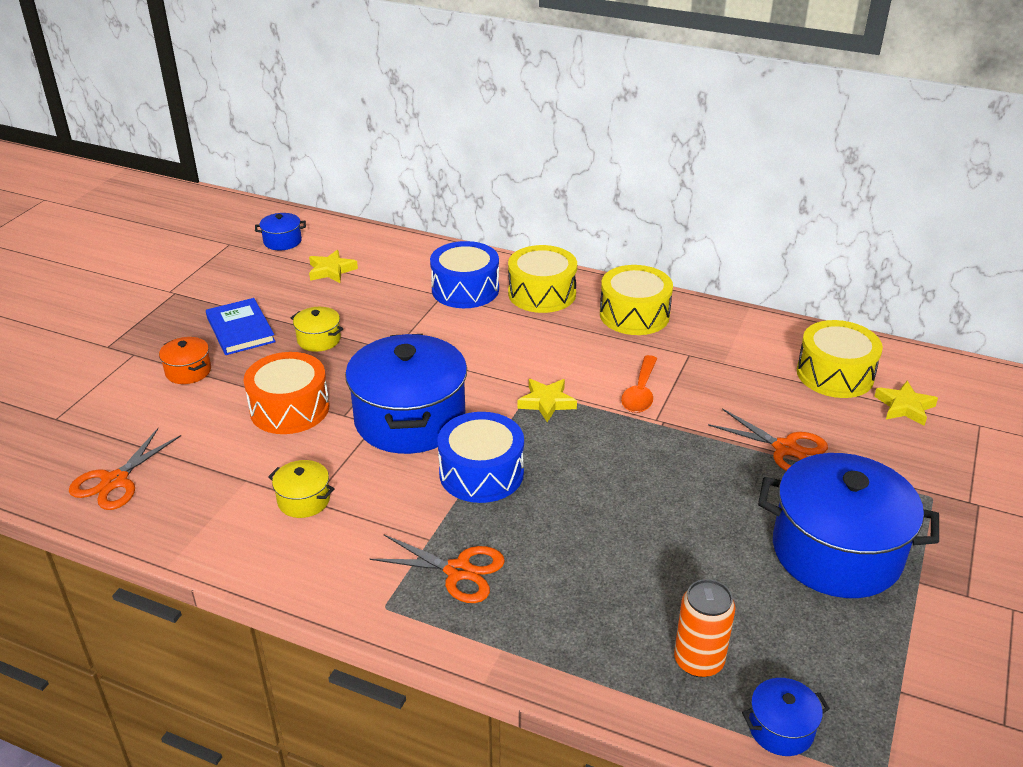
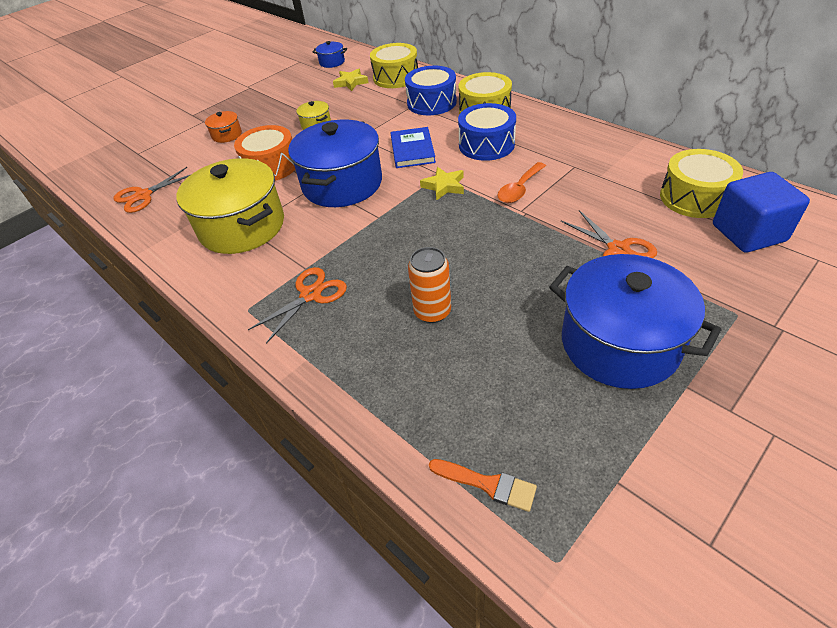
camera: 25 degrees right, 10 degrees up
blue book [206,298,276,355] -> blue book moved to [391,127,436,168]
yellow pot [268,460,335,518] -> yellow pot [176,158,284,254], size x2.32
orange scissors [369,535,505,603] -> orange scissors turned 90 degrees counterclockwise [248,267,347,344]
blue drum [438,412,524,503] -> blue drum moved to [458,103,516,161]
yellow drum [600,265,673,335] -> yellow drum moved to [370,43,418,88]
orange can [674,579,736,677] -> orange can moved to [408,247,451,323]
blue pot [742,678,830,756] -> orange brush [429,459,537,512]
yellow star [874,381,938,426] -> blue cube [713,172,810,252]

